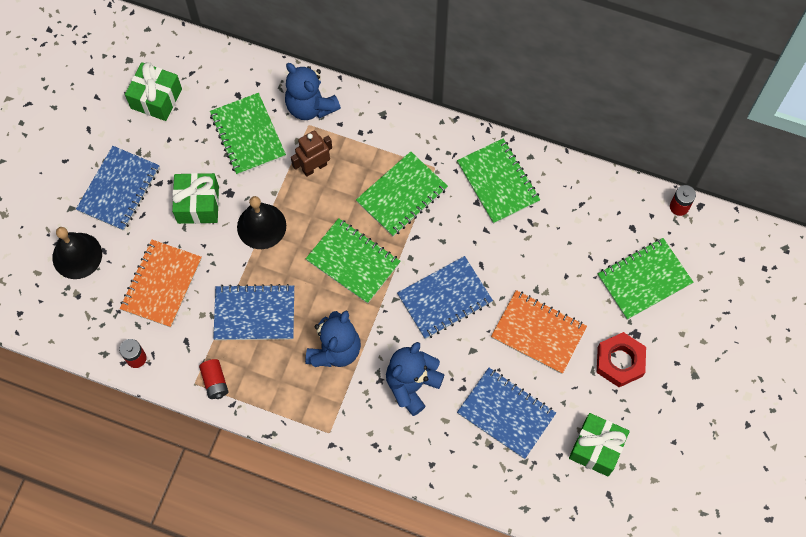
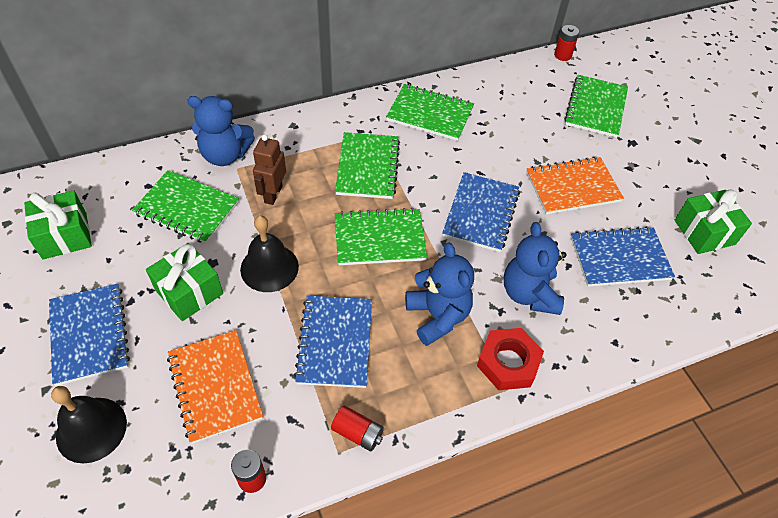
camera: 45 degrees left, 15 degrees down
blue notebook [213,284,294,340] -> blue notebook turned 45 degrees counterclockwise [294,296,372,388]
red nut [597,332,646,387] -> red nut moved to [477,328,544,390]

